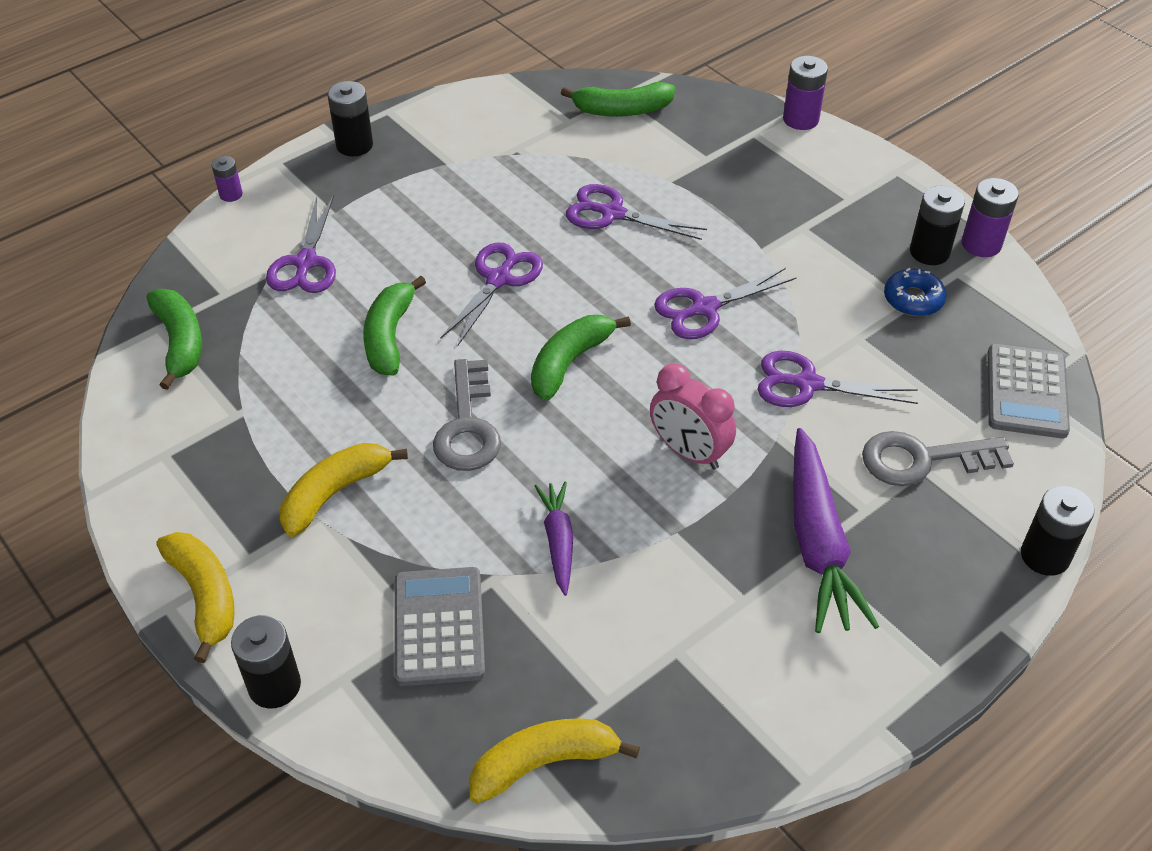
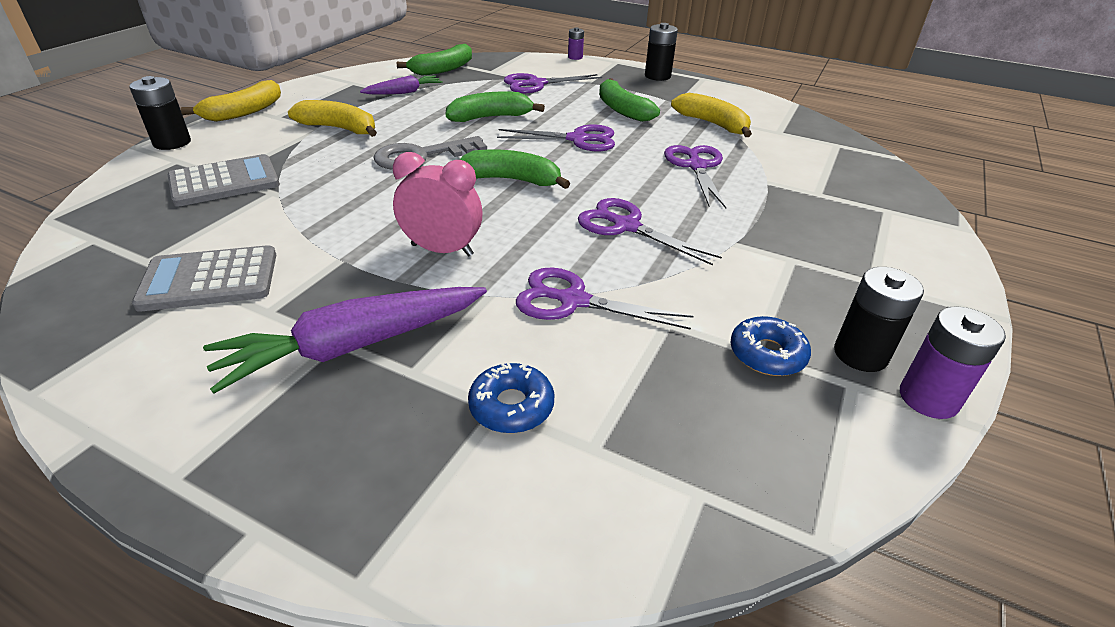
camera: 65 degrees right, 10 degrees down
yellow banana [469,718,640,803] -> yellow banana moved to [671,93,752,137]
purple carrot [535,482,573,596] -> purple carrot moved to [360,75,443,94]
green banana [561,82,675,117] -> green banana moved to [599,78,660,122]
pink clock [650,364,736,469] -> pink clock turned 90 degrees clockwise [393,152,482,256]
purple scissors [757,351,918,407] -> purple scissors turned 60 degrees counterclockwise [516,268,694,330]
purple battery [783,56,828,130] -> none
grey key [862,431,1014,486] -> blue donut [468,363,554,433]
grey calculator [988,344,1070,438] -> grey calculator moved to [132,245,276,312]
black battery [1021,486,1094,576] -> none

